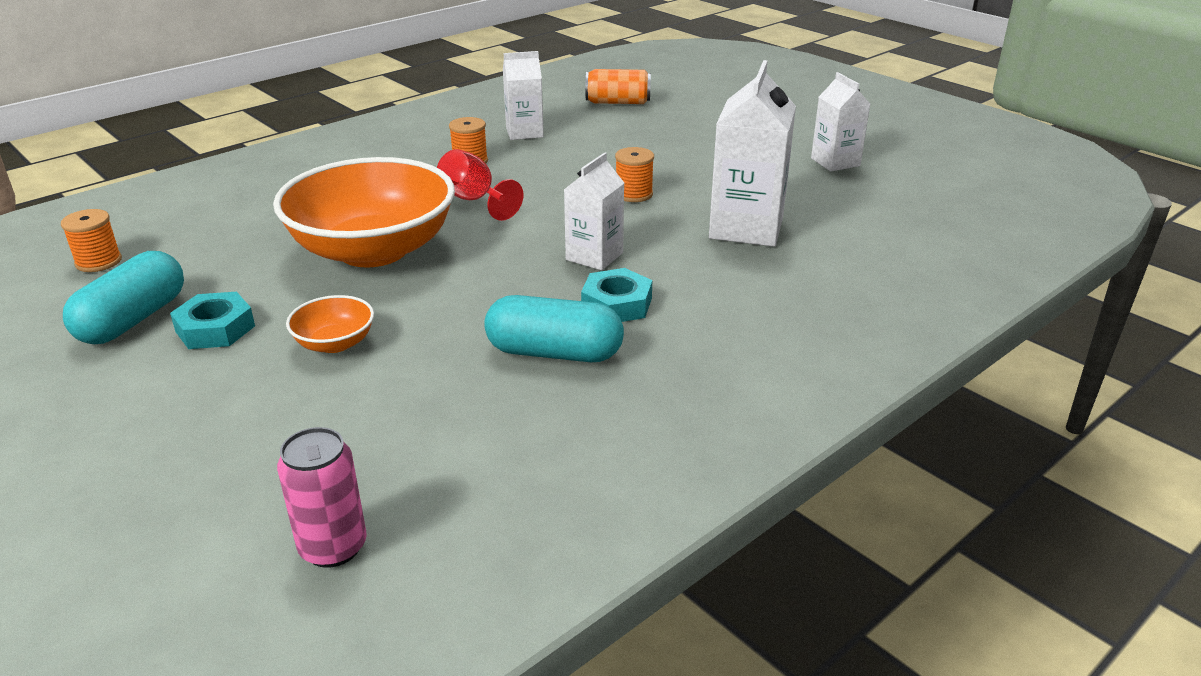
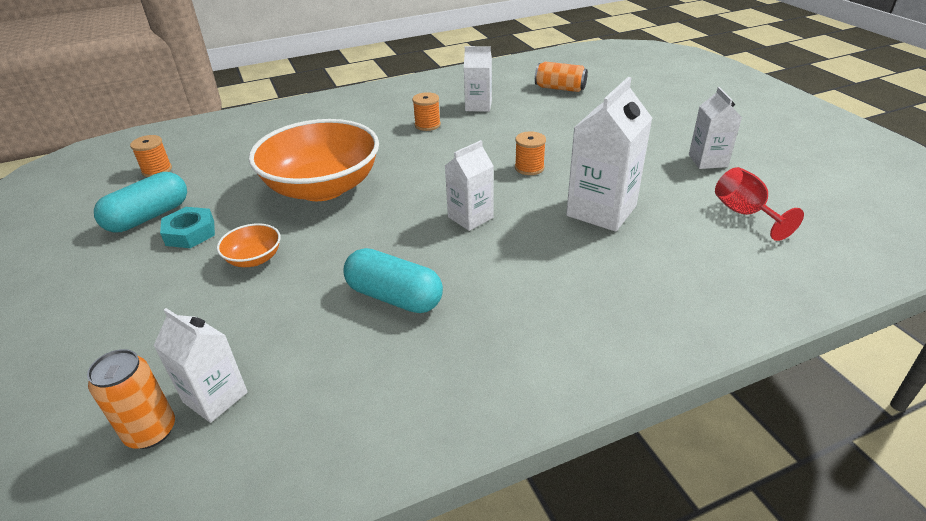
camera: 20 degrees right, 5 degrees up
pink can [277,427,367,568] -> orange can [87,349,175,449]
red goblet [437,149,523,221] -> red goblet moved to [715,167,804,241]
turquoise nut [581,268,652,322] -> none
none -> white carton [154,308,248,423]

